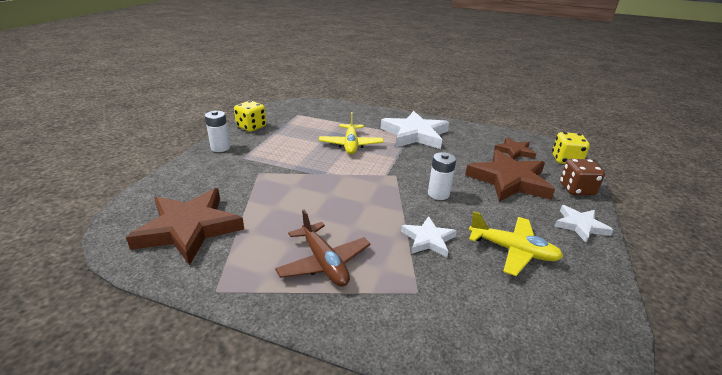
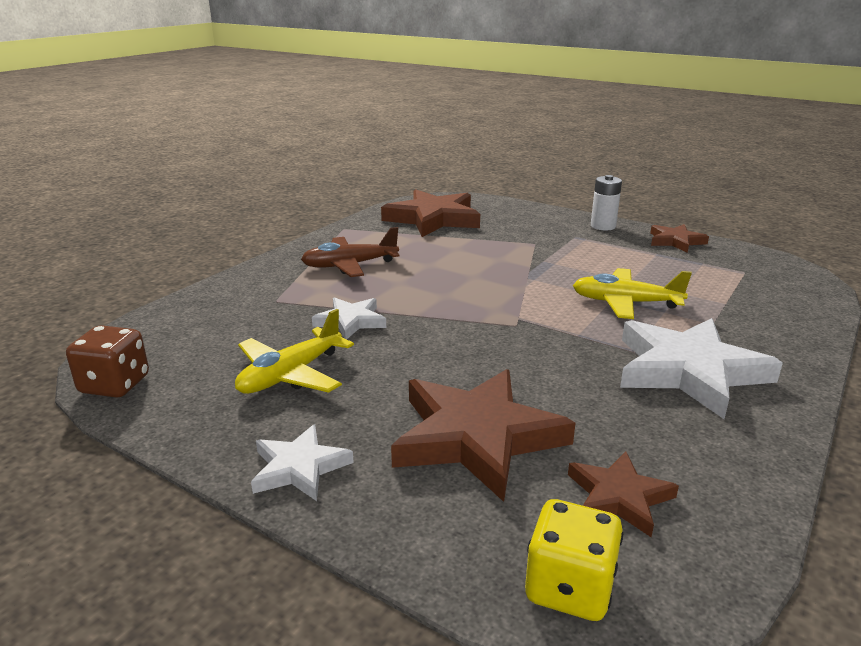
camera: 105 degrees right, 5 degrees down
yellow dice [234,101,266,132] -> brown star [650,224,709,253]
white battery [428,152,456,200] -> none
brown dice [560,159,605,196] -> brown dice moved to [66,325,149,398]

